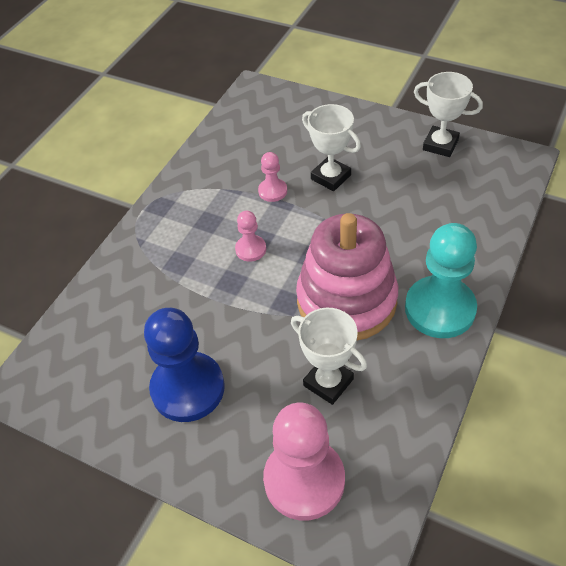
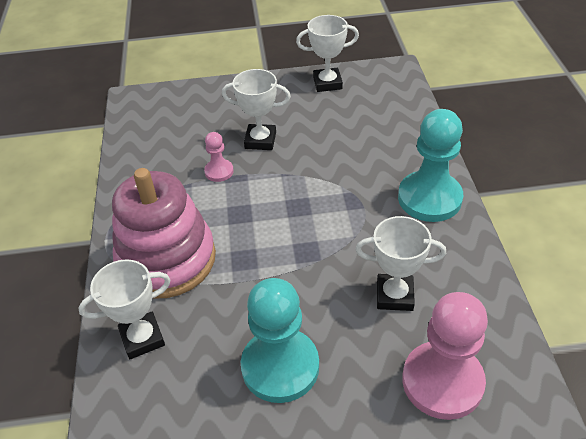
camera: 35 degrees left, 5 degrees down
blue pawn [144,308,225,422] -> turquoise pawn [241,278,319,403]
pink pawn [235,211,266,262] -> none
pink stacking toy [296,213,398,340] -> pink stacking toy moved to [112,168,216,299]
none -> white trophy [78,259,171,359]

